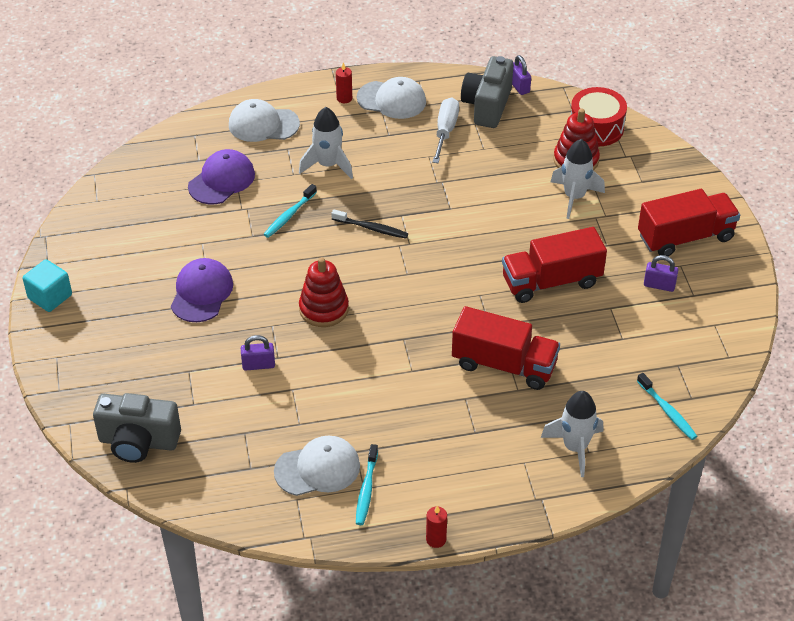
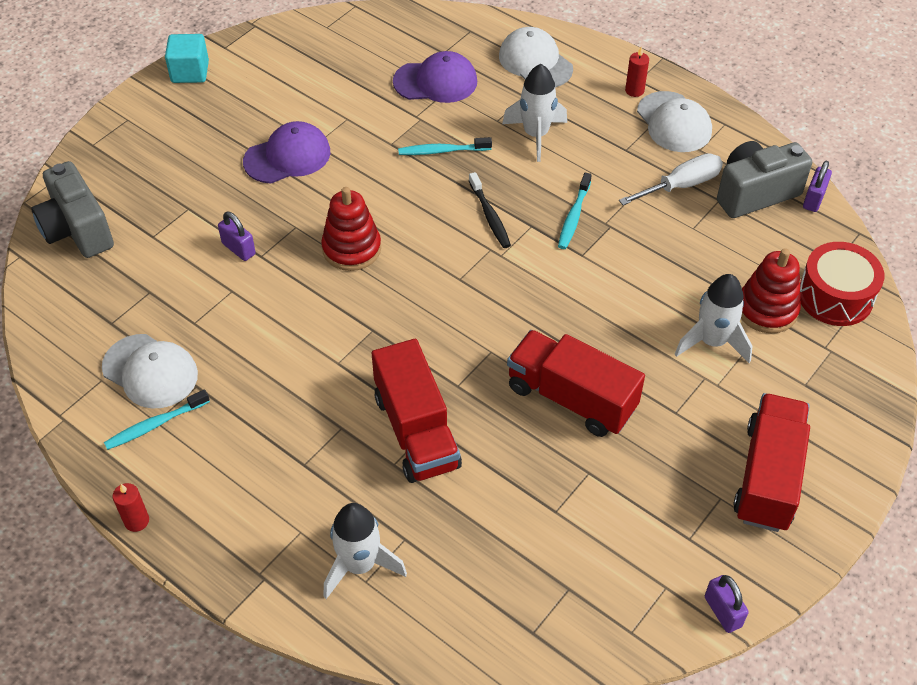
camera: 50 degrees right, 5 degrees up
turquoise toothbrush [637,373,697,440] -> turquoise toothbrush moved to [558,173,592,249]
red truck [638,189,740,256] -> red truck turned 105 degrees counterclockwise [733,393,810,532]
purple padlock [644,255,678,292] -> purple padlock moved to [705,575,749,633]

